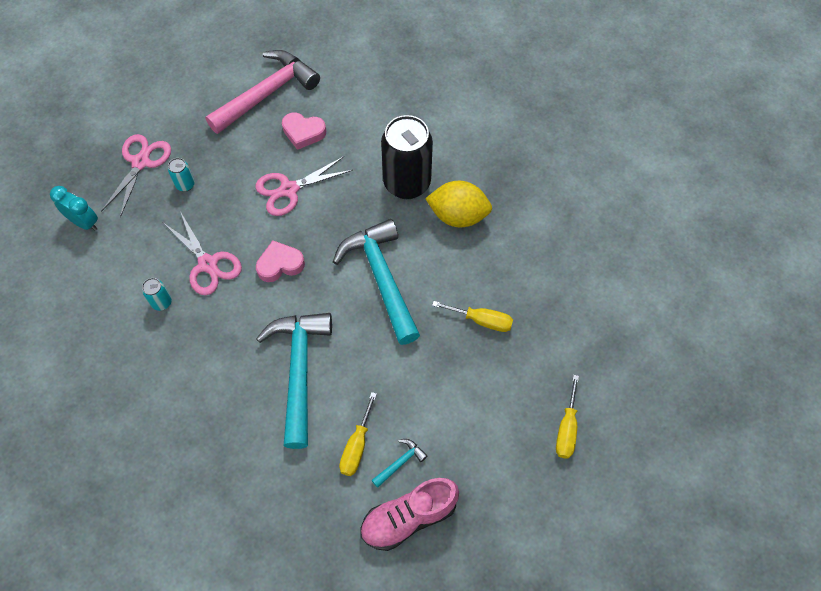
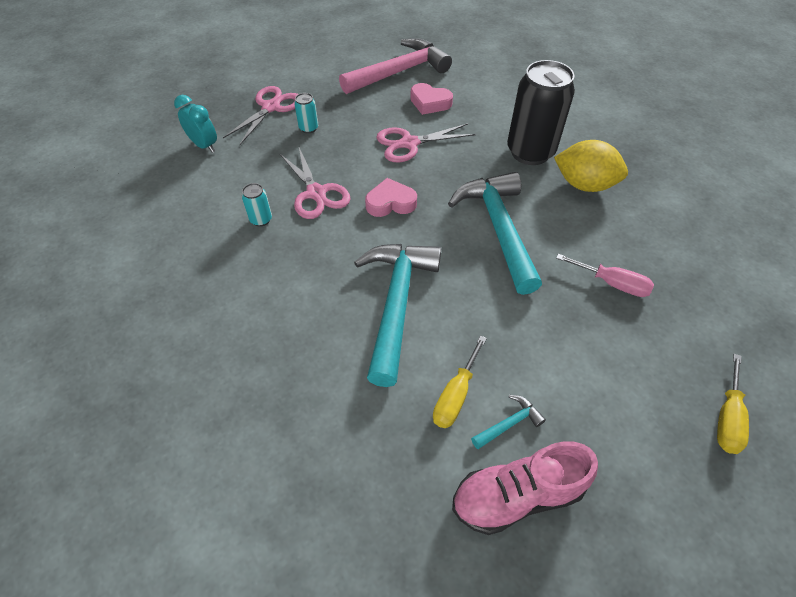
camera: 10 degrees right, 10 degrees down
yellow screwdriver [432,301,513,332] -> pink screwdriver [556,254,654,297]

